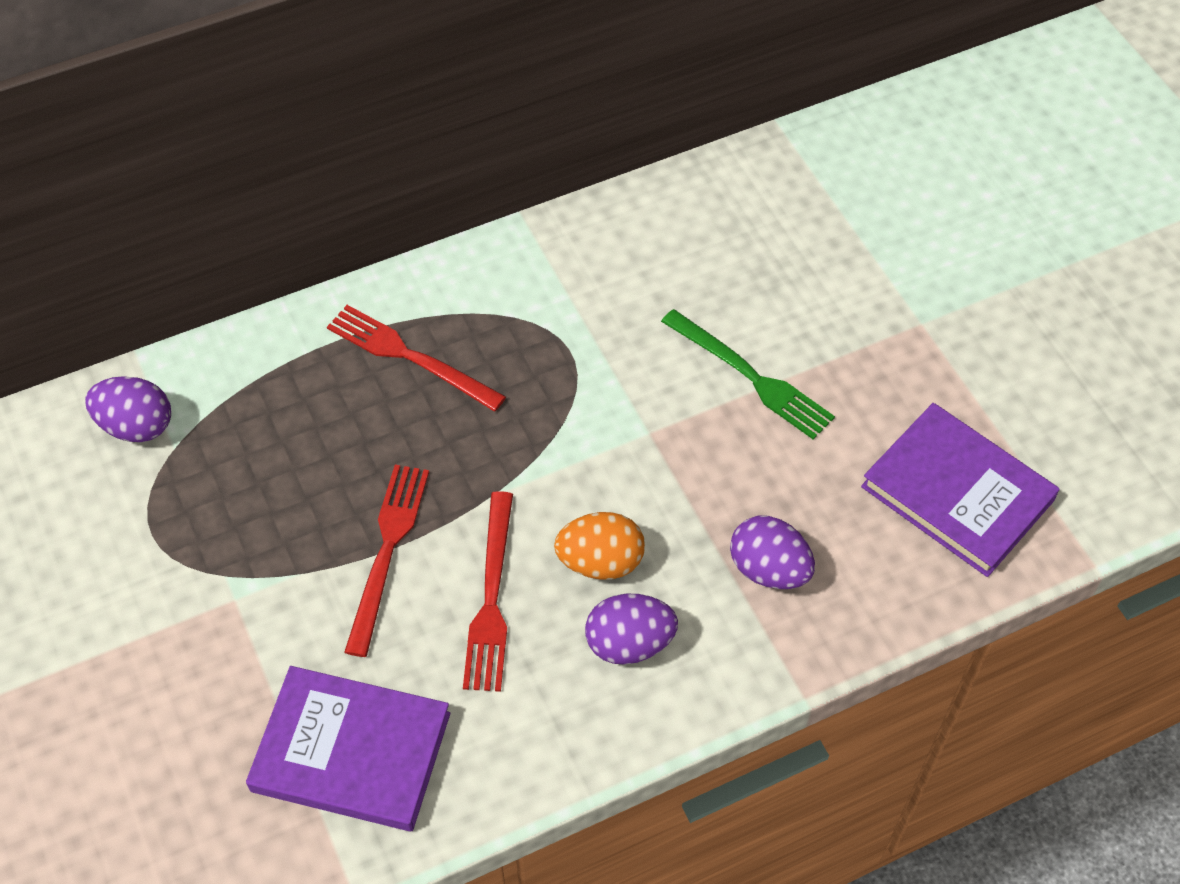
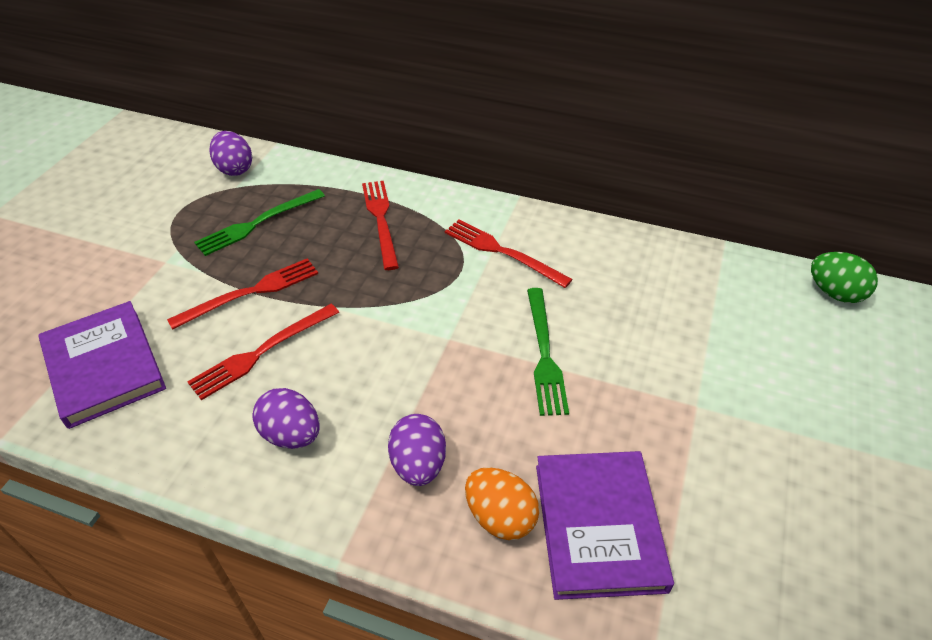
camera: 45 degrees right, 10 degrees down
orange egg [554,512,645,580] -> orange egg moved to [465,467,539,540]
none -> green fork [194,189,325,256]
none -> red fork [445,220,573,288]
none -> green egg [811,252,878,303]

